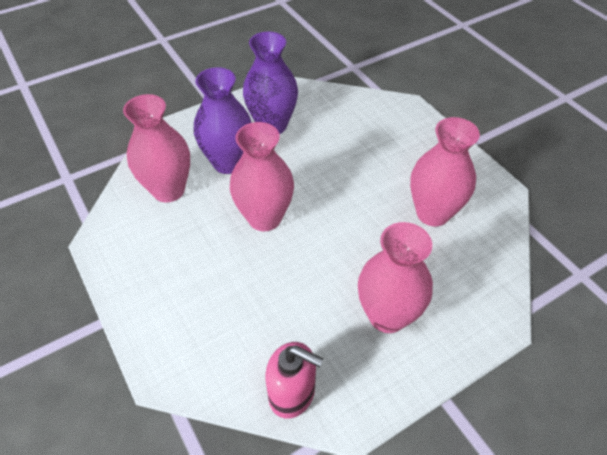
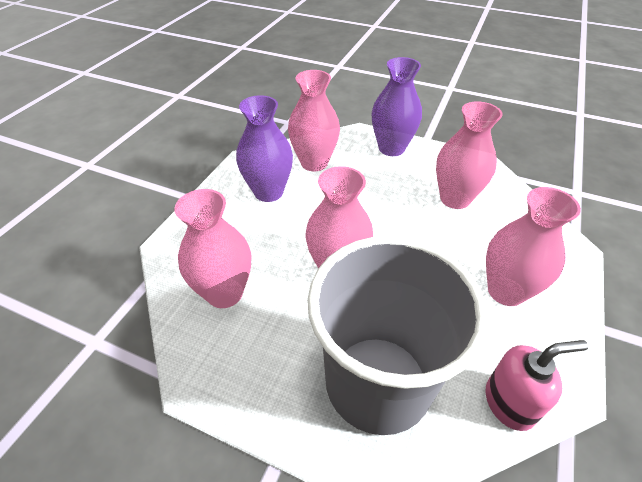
camera: 35 degrees left, 5 degrees down
purple vase [194,67,252,174] -> purple vase moved to [372,57,422,156]
none -> pink vase [288,70,340,171]
none -> grey cup [307,236,488,435]

